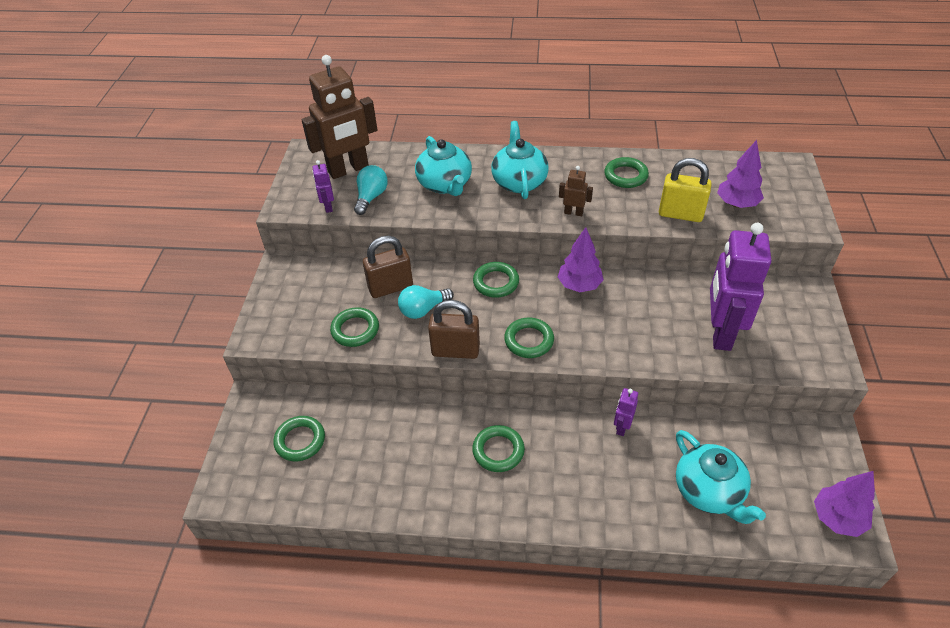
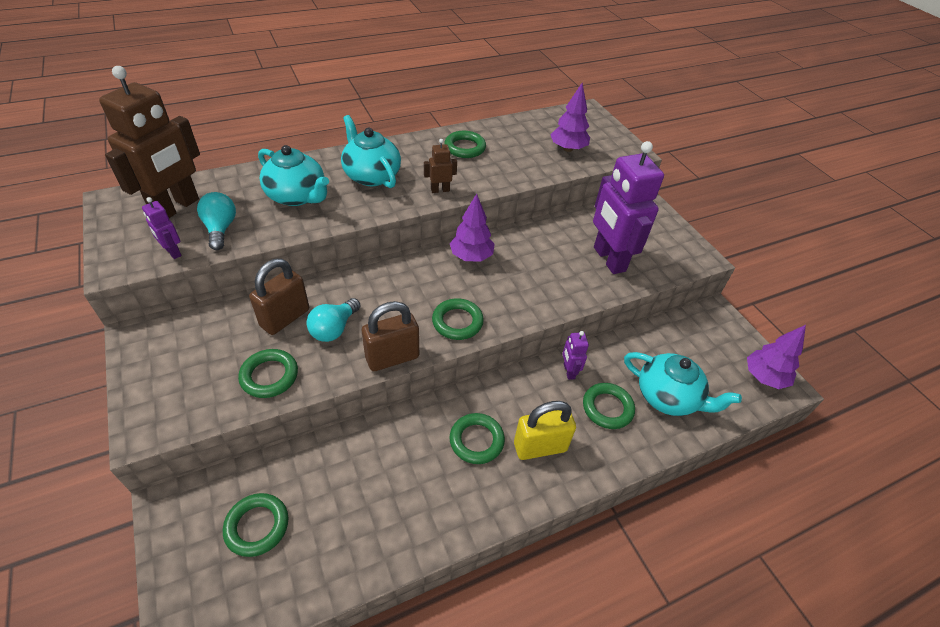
camera: 35 degrees left, 0 degrees up
green ring [473,262,519,298] -> green ring moved to [583,383,635,429]
yellow padlock [659,158,711,222] -> yellow padlock moved to [514,401,576,460]

